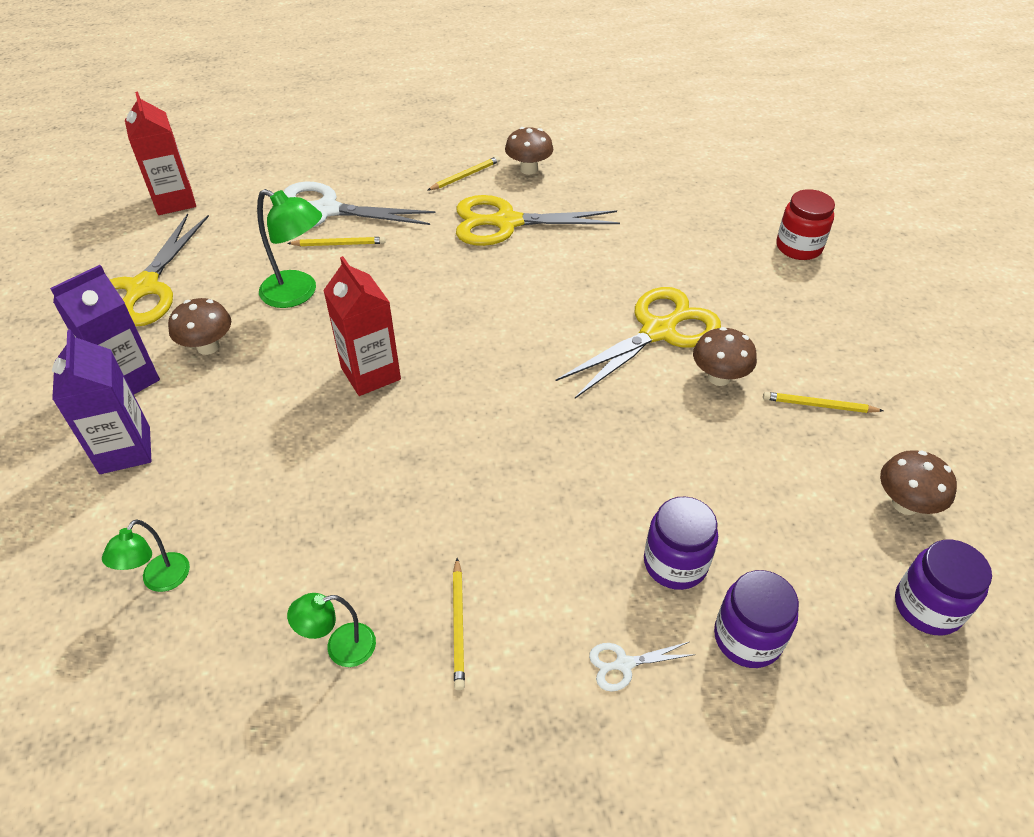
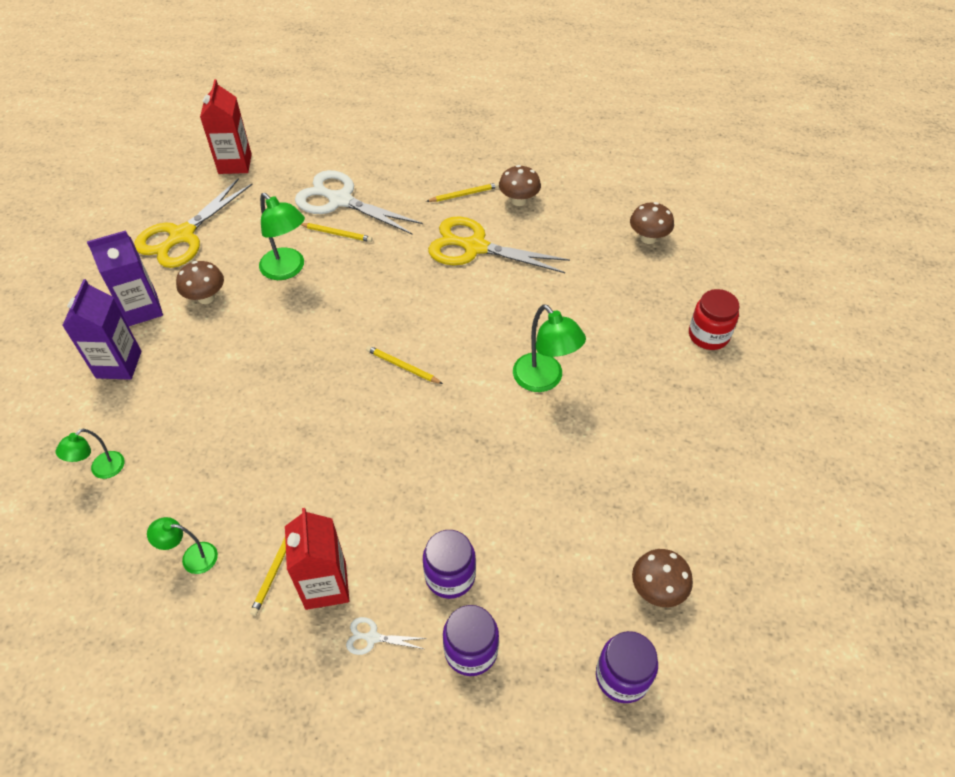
camera: 20 degrees right, 5 degrees up
red carton [323,256,401,396] -> red carton moved to [285,508,349,610]
yellow scissors [555,287,721,399] -> green lamp [513,304,586,392]
brown mushroom [693,327,757,386] -> brown mushroom moved to [630,202,674,244]
yellow pencil [763,392,884,413] -> yellow pencil moved to [366,346,443,384]

